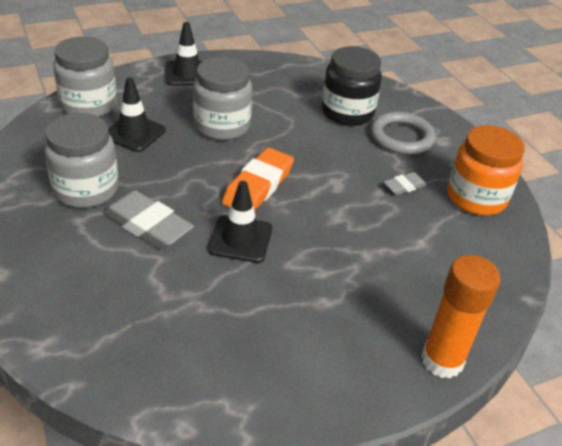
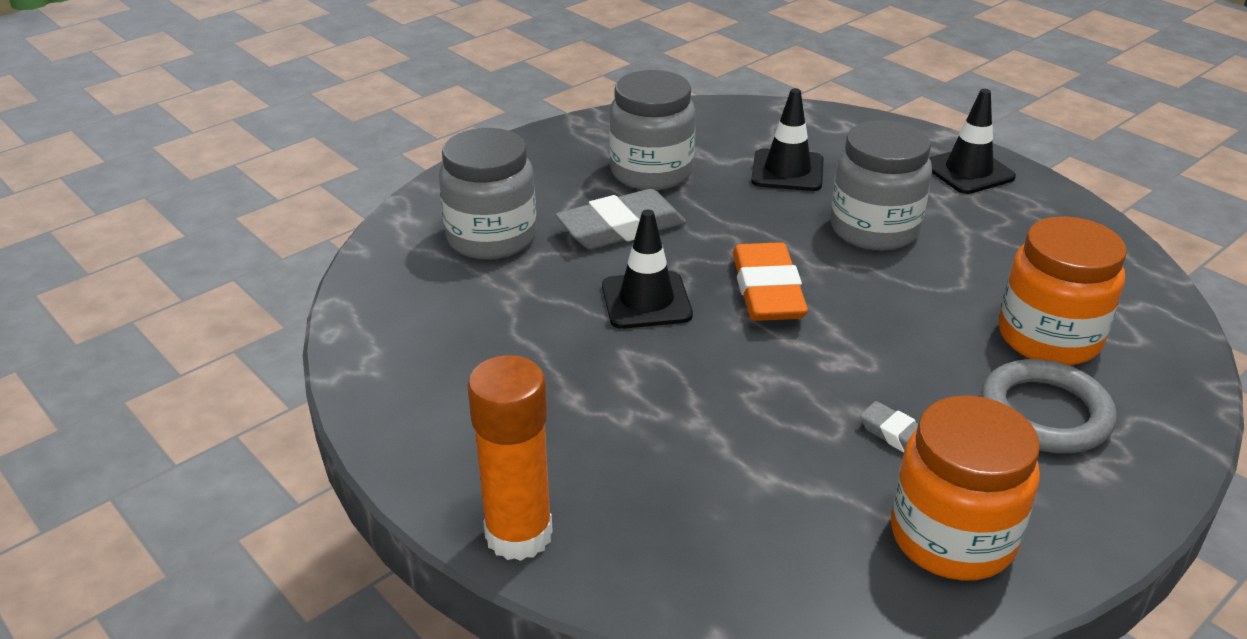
camera: 75 degrees right, 5 degrees down
grey jar [53,36,117,117] -> grey jar moved to [439,128,536,260]
grey eraser [103,190,194,250] -> grey eraser turned 45 degrees clockwise [555,189,686,249]
orange eraser [222,148,294,211] -> orange eraser turned 75 degrees clockwise [732,242,808,321]
black jar [322,46,382,126] -> orange jar [999,216,1127,365]

